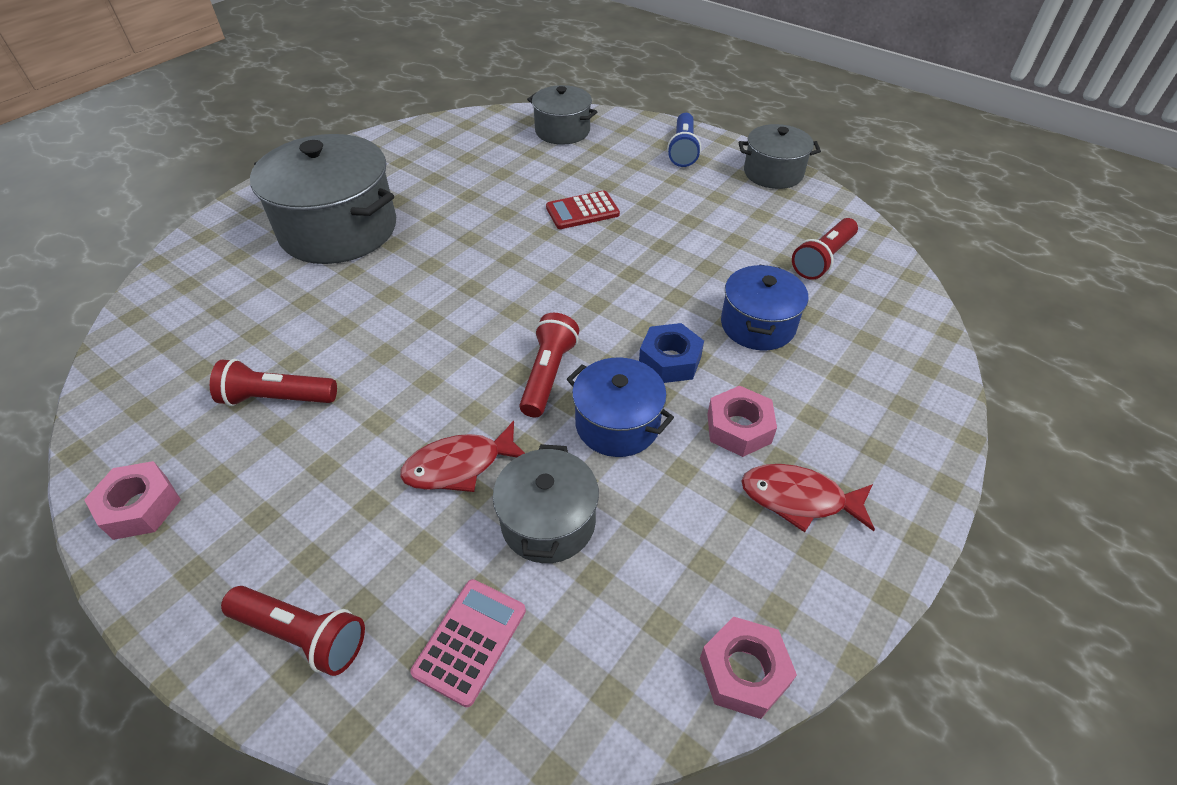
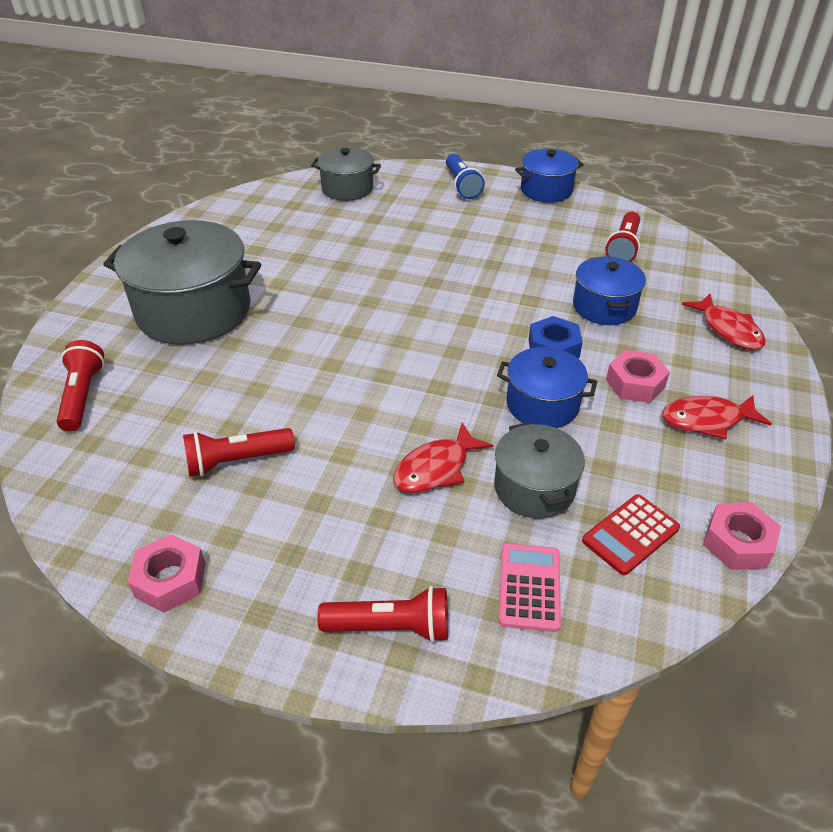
camera: 20 degrees left, 5 degrees down
red flashlight [519,313,579,417] -> red flashlight moved to [57,340,105,432]
red calculator [546,191,620,229] -> red calculator moved to [582,494,680,575]
grey pot [739,124,821,189] -> blue pot [515,149,584,203]
none -> red fish [682,294,766,350]

